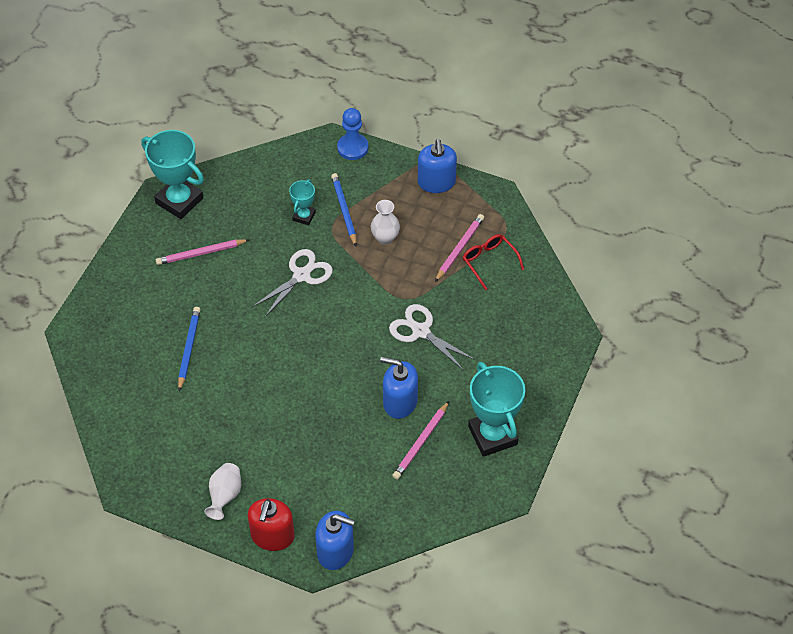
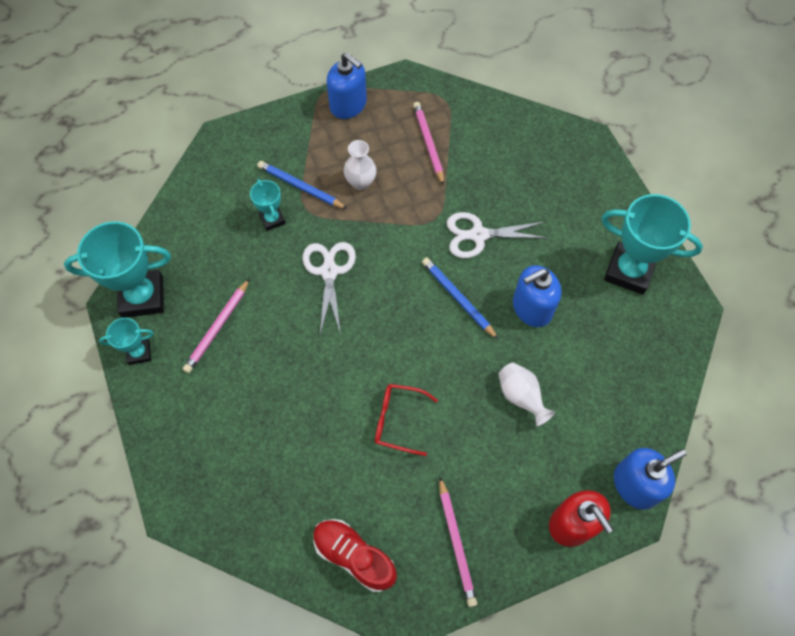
camera: 45 degrees left, 10 degrees up
blue pencil [178,307,201,391] -> blue pencil moved to [422,257,499,340]
white vase [204,463,241,520] -> white vase moved to [498,363,555,426]
blue pawn [337,108,368,160] -> none
pink pencil [392,401,449,480] -> pink pencil moved to [439,477,477,607]
red glasses [463,234,524,290] -> red glasses moved to [375,384,438,456]
none -> turquoise trophy [99,318,154,365]
none -> red shoe [313,519,397,592]

